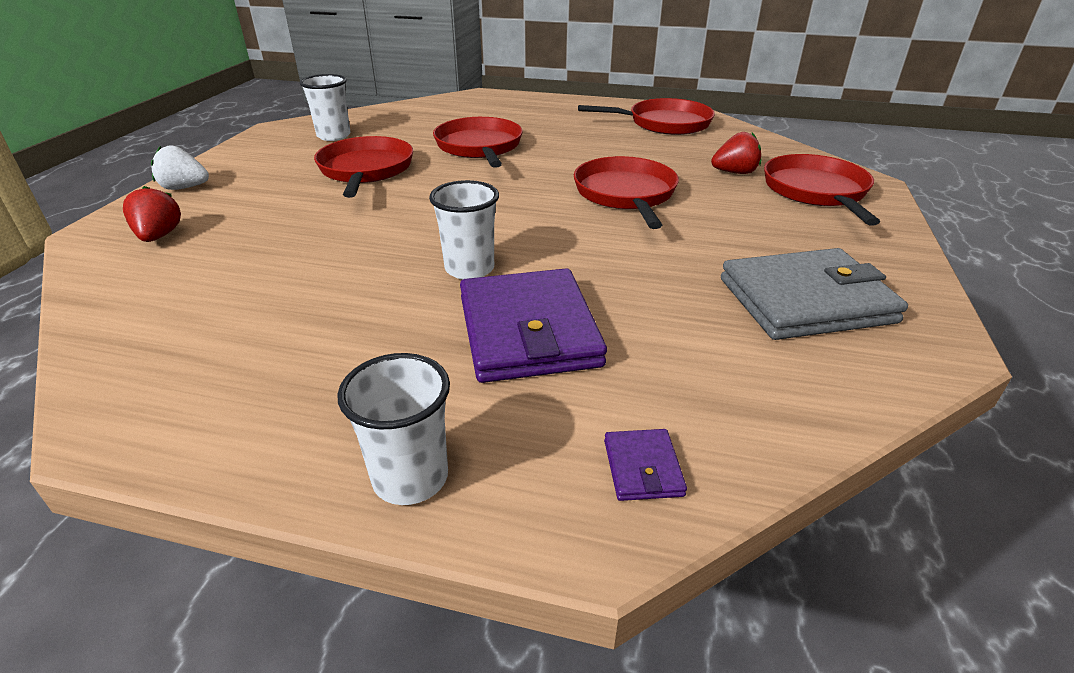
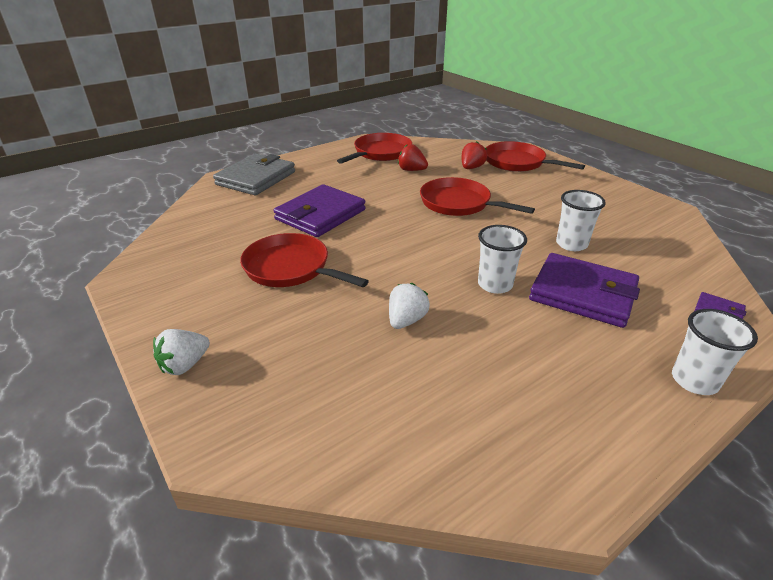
camera: 50 degrees left, 0 degrees up
red strawberry [123,186,181,242] -> red strawberry moved to [398,144,428,171]
white cup [300,74,351,141] -> white cup moved to [556,190,606,251]
red pan [433,117,523,168] -> purple wallet [273,184,366,237]
grey wallet [721,248,908,340] -> grey wallet moved to [213,153,295,195]
none -> white strawberry [389,283,430,329]

